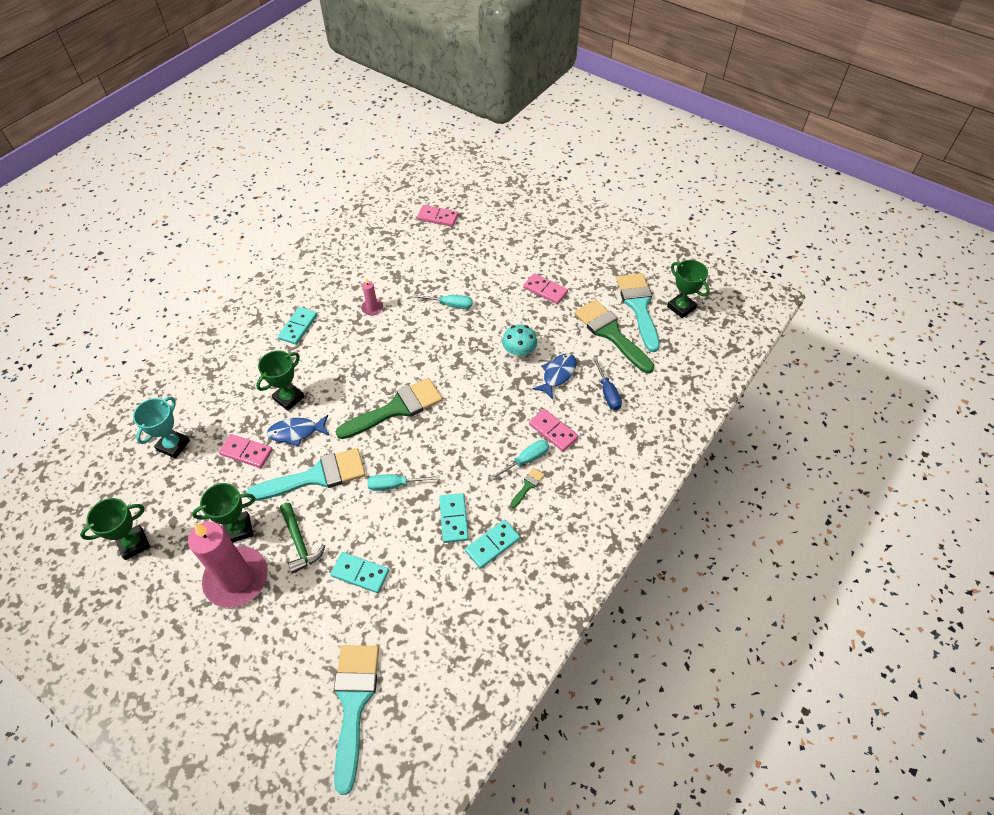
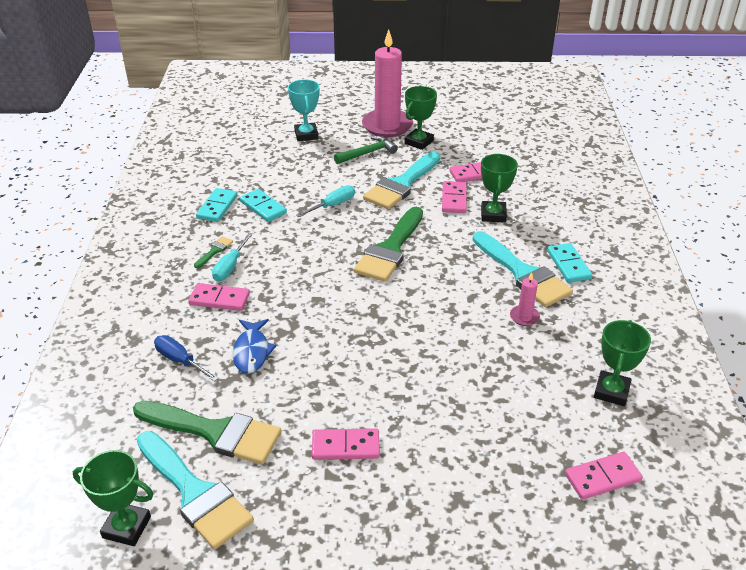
camera: 145 degrees right, 15 degrees down
green trophy [80,498,150,560] -> green trophy moved to [594,320,651,406]
turquoise trophy [133,397,190,458] -> turquoise trophy moved to [288,79,320,141]
blue fish [267,415,329,447] -> pink domino [442,181,467,213]
green hammer [280,503,325,574] -> green hammer turned 120 degrees clockwise [334,136,398,164]
turquoise domino [330,552,389,593] -> none
turquoise brush [334,645,379,795] -> turquoise brush moved to [473,231,573,307]
turquoise screwdriver [413,294,473,309] -> none
turquoise mushroom [502,324,537,358] -> none
green brush [510,468,544,508] -> green brush turned 150 degrees counterclockwise [194,236,233,268]

